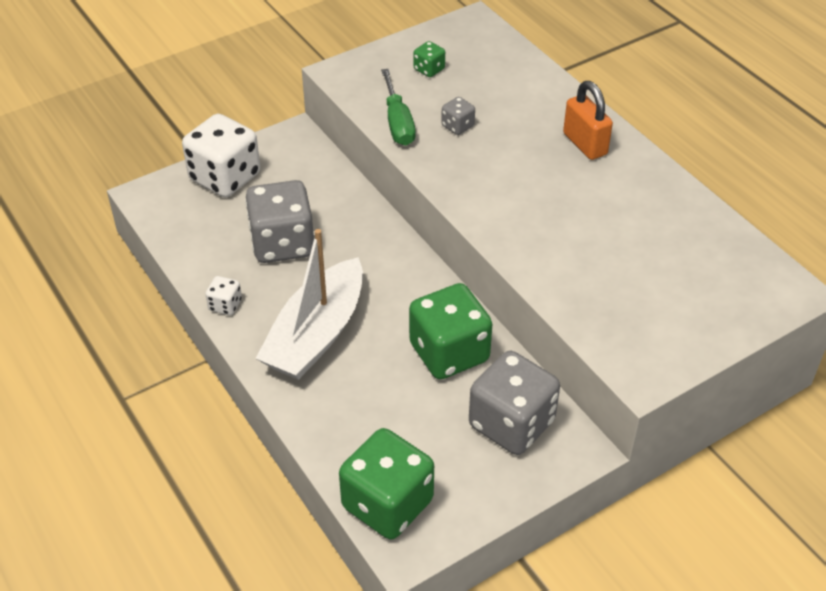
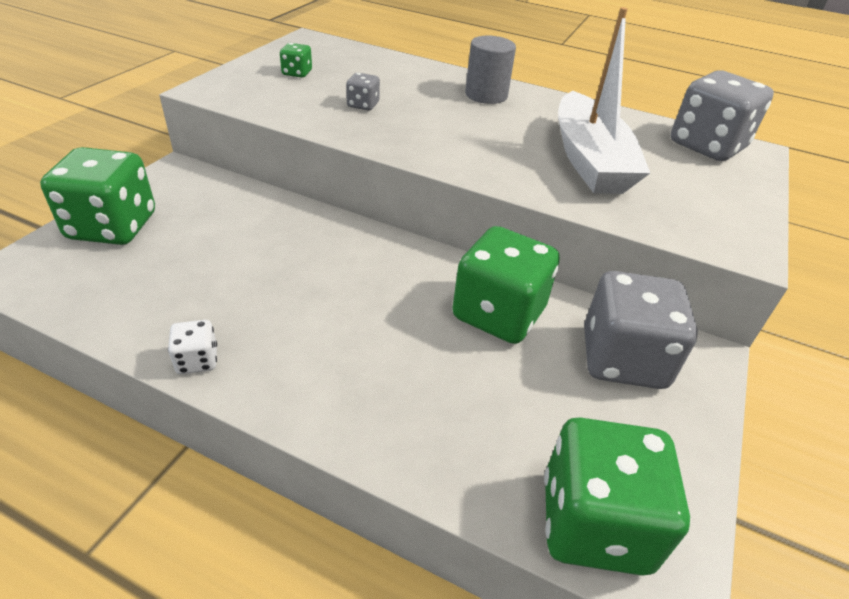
camera: 35 degrees left, 5 degrees down
white dice [182,113,260,197] -> green dice [40,147,155,245]
grey dice [245,180,314,263] -> grey dice moved to [671,70,774,161]
white boat [255,229,363,380] -> white boat moved to [558,7,650,194]
green screwdriver [381,69,415,146] -> none
orange padlock [563,81,613,160] -> grey cylinder [465,36,516,104]

